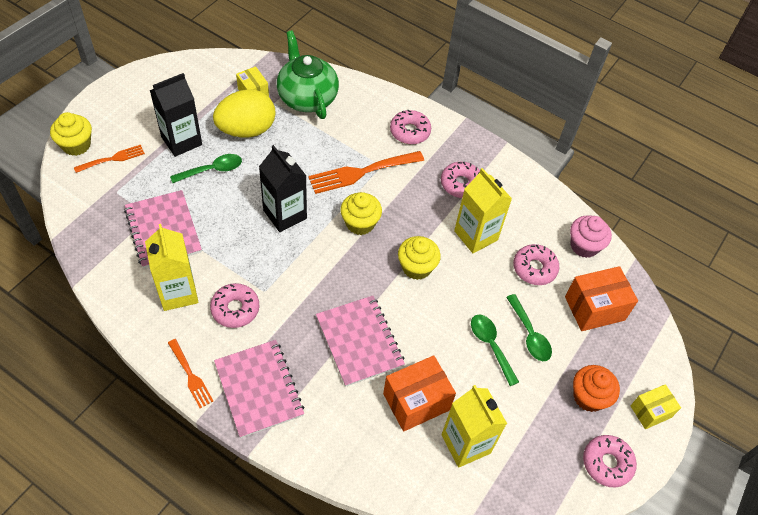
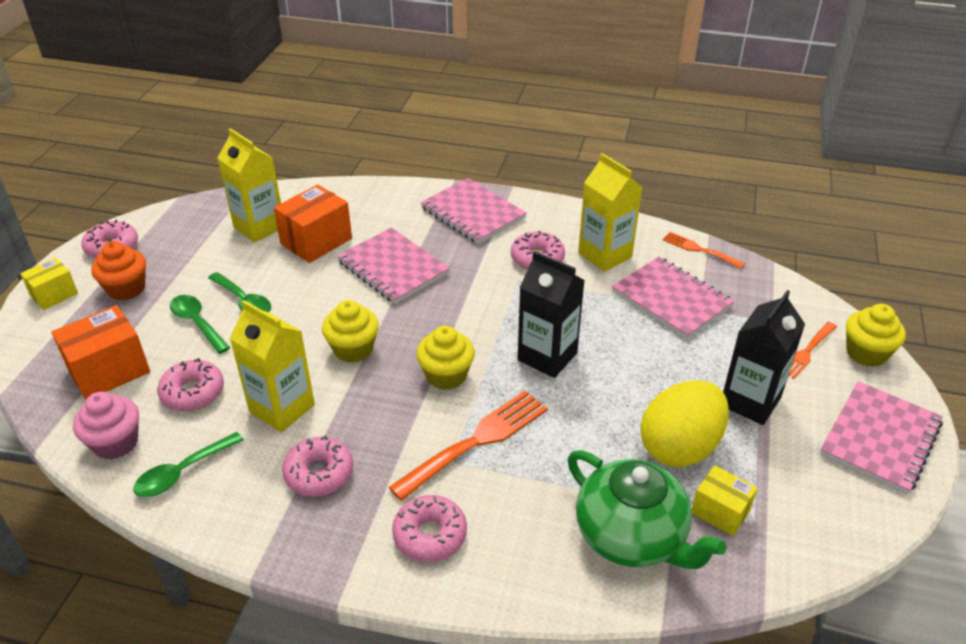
camera: 165 degrees right, 15 degrees down
orange fork [168,339,213,408] -> orange fork moved to [663,232,745,269]
green spoon [170,154,242,183] -> green spoon moved to [133,432,244,497]
none -> pink notebook [820,381,943,494]

